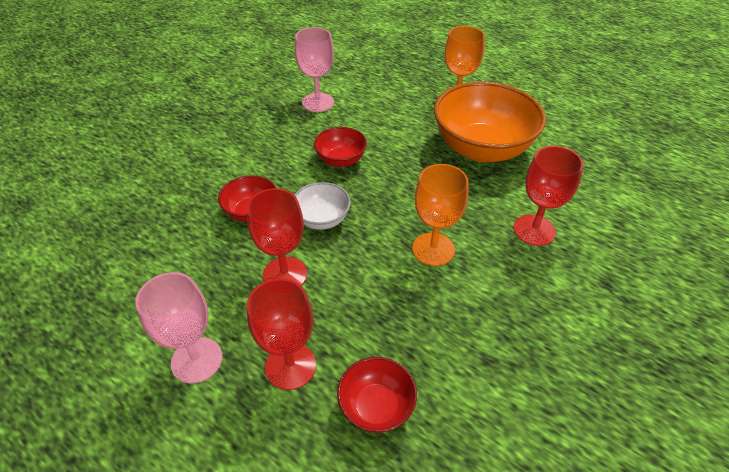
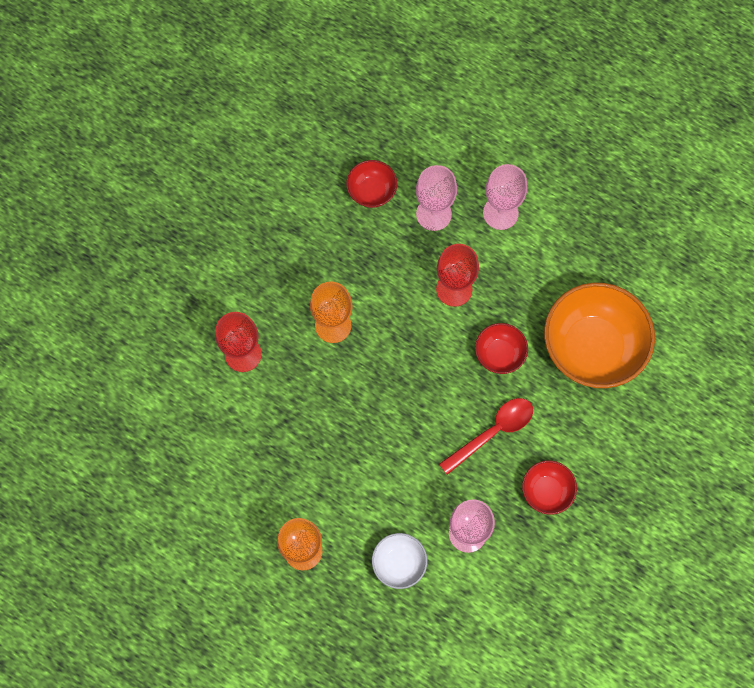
camera: 175 degrees right, 25 degrees up
red goblet [247,278,316,390] -> pink goblet [416,165,457,231]
white bowl [294,182,351,230] -> white bowl moved to [372,533,427,589]
red bowl [314,127,367,167] -> red bowl moved to [522,461,577,515]
orange bowl [434,82,546,162] -> orange bowl moved to [544,282,655,388]
none -> red spoon [439,398,533,475]

